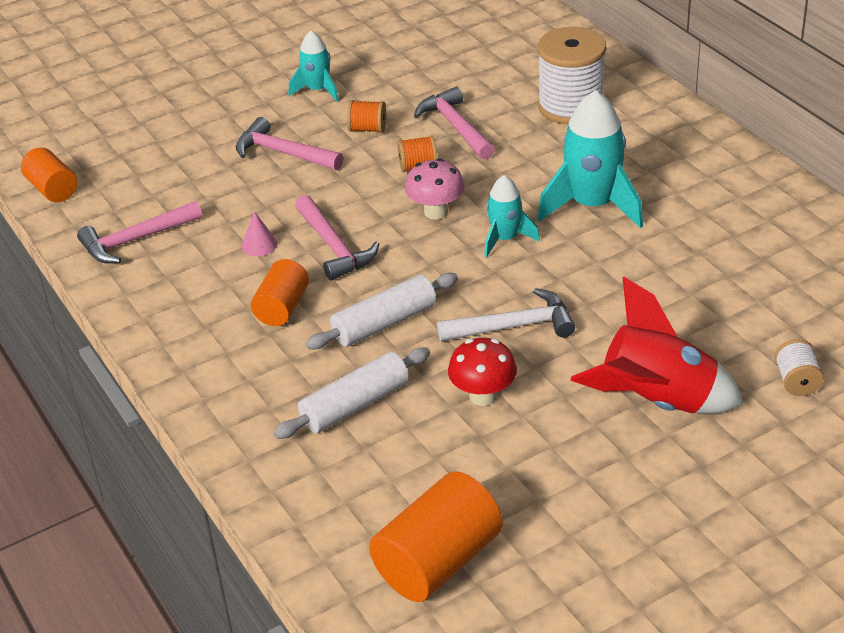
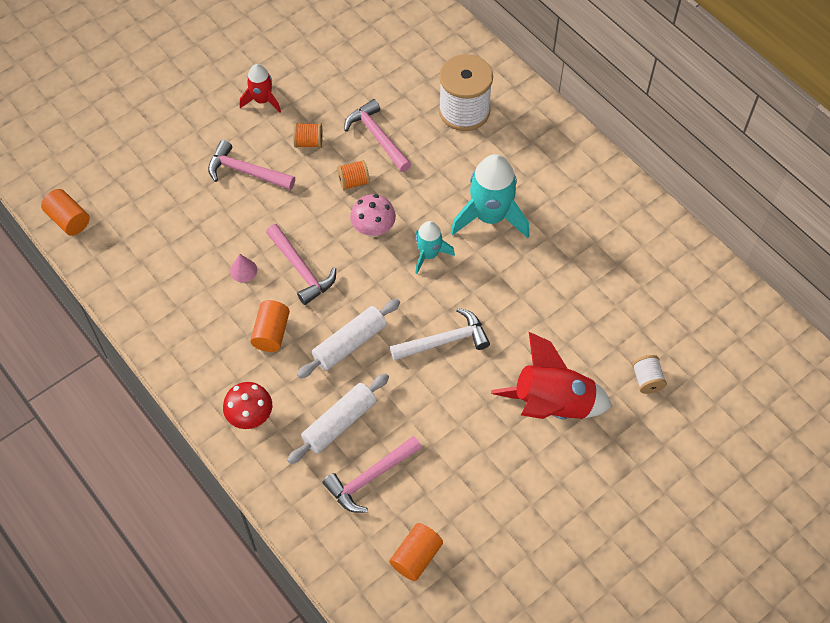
camera: 10 degrees left, 20 degrees up
pink hammer [77,201,202,264] -> pink hammer moved to [323,436,422,513]
turquoise rocket [288,31,339,102] -> red rocket [240,64,281,113]
orange cylinder [369,471,503,602] -> orange cylinder [389,523,443,581], size x0.62
red mushroom [448,338,517,406] -> red mushroom moved to [223,382,272,429]

